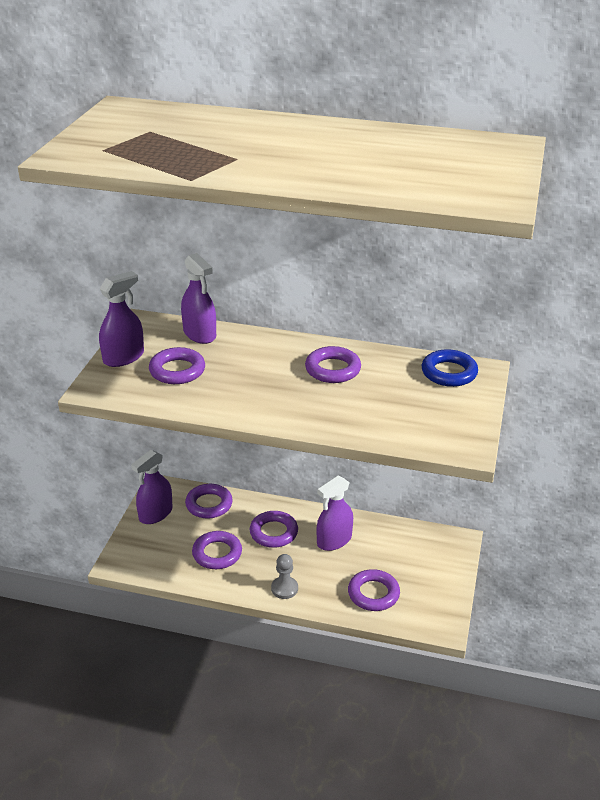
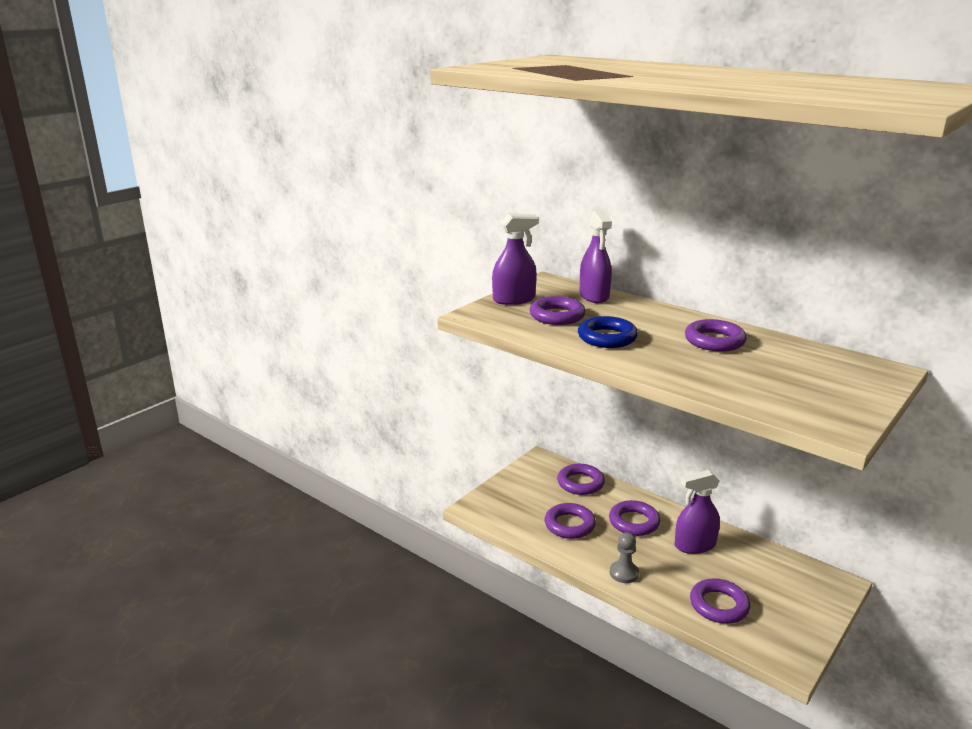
camera: 25 degrees right, 10 degrees down
purple spray bottle [131,450,172,524] -> none
blue ring [422,349,478,387] -> blue ring moved to [578,316,638,348]

